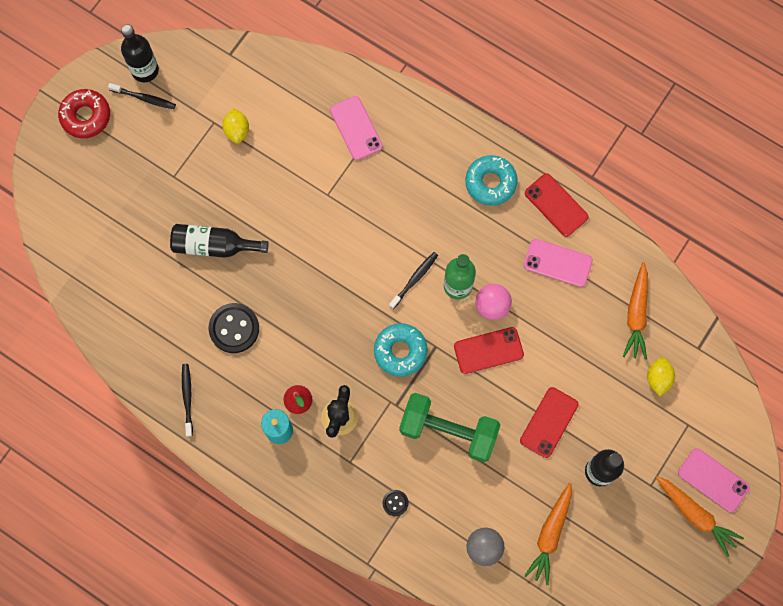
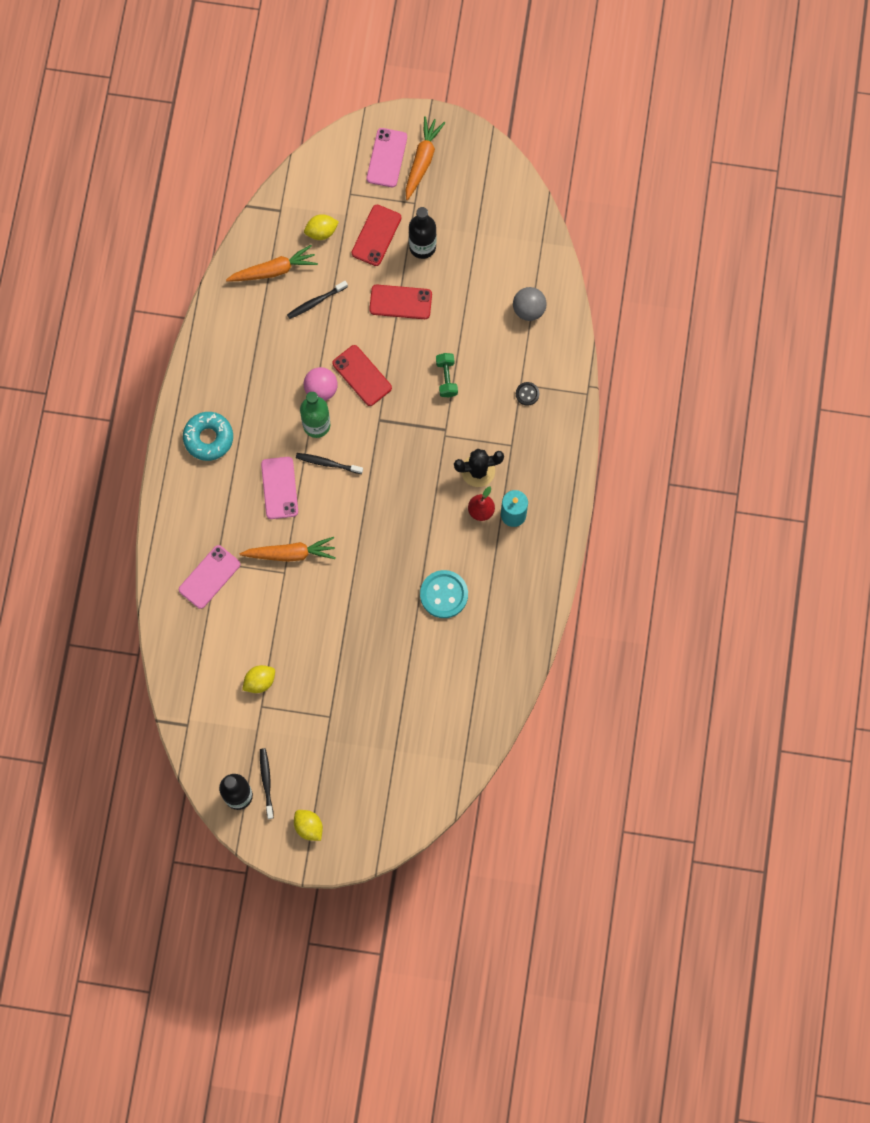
camera: 115 degrees left, 0 degrees up
red donut [58,89,110,138] -> yellow lemon [294,810,323,841]
black bottle [170,224,268,258] -> none
black toothbrush [182,364,193,437] -> black toothbrush moved to [287,281,348,319]
black button [208,303,259,353] -> turquoise button [420,570,468,618]
turquoise donut [374,323,428,377] -> none
green dumbbell [399,393,500,462] -> green dumbbell [436,353,458,397], size x0.48
pink phone [524,239,593,287] -> pink phone moved to [261,457,298,519]
orange carrot [524,483,572,585] -> orange carrot moved to [239,537,336,562]
red phone [525,173,589,237] -> red phone moved to [351,205,402,266]

